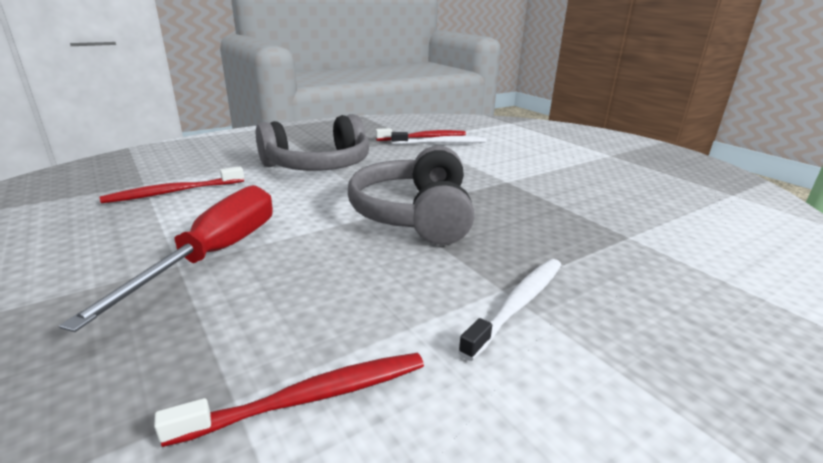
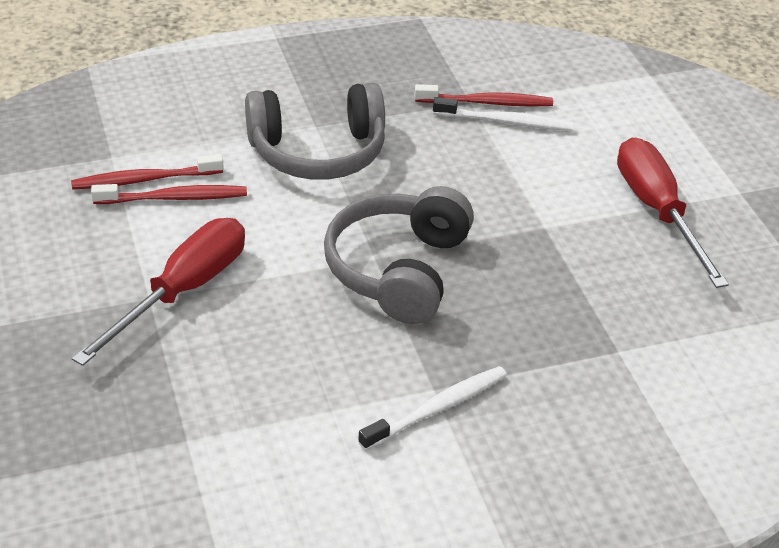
camera: 15 degrees right, 15 degrees up
red toothbrush [154,353,424,447] -> red toothbrush moved to [91,184,247,204]
none -> red screwdriver [617,138,729,288]

